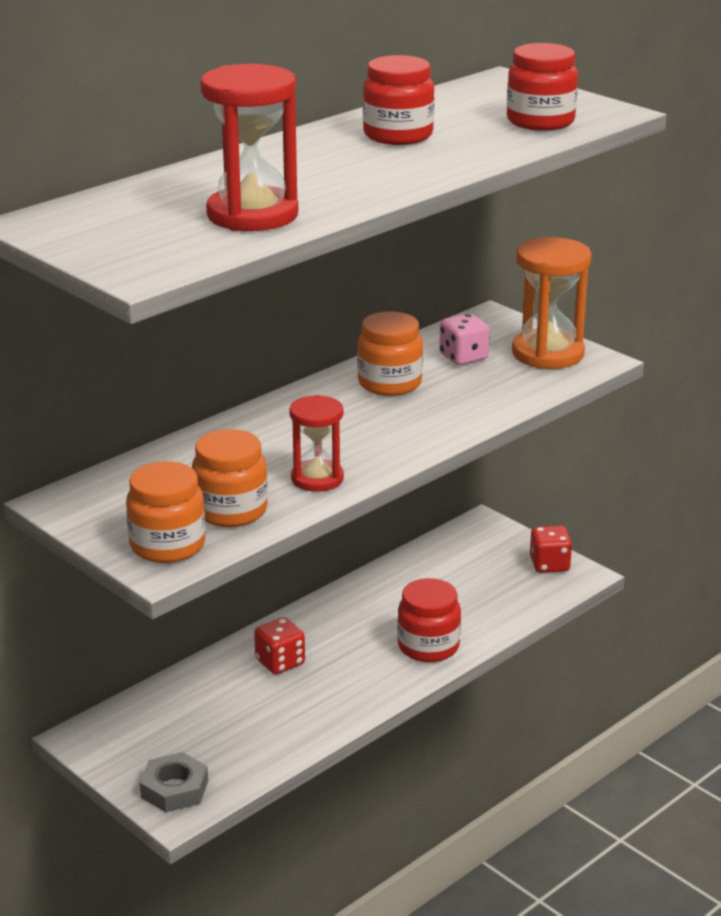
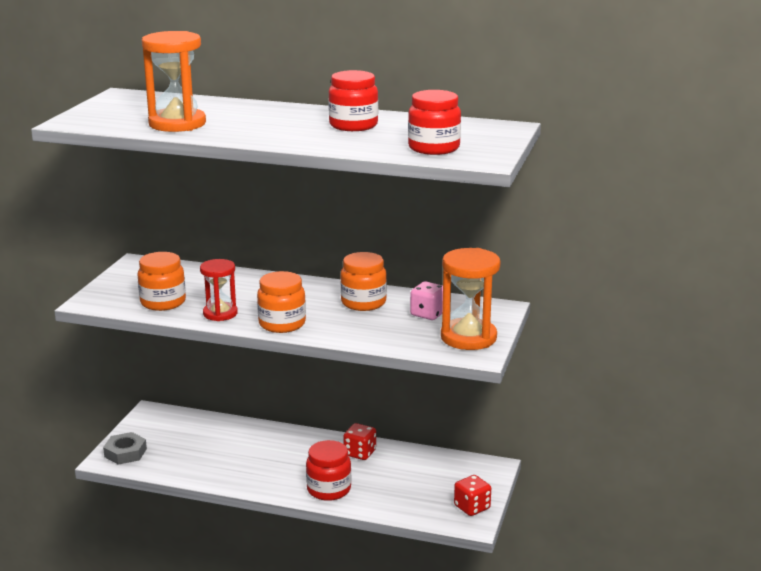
camera: 60 degrees right, 5 degrees down
orange jar [126,461,205,563] -> orange jar moved to [257,271,306,333]
red hourglass [200,64,298,231] -> orange hourglass [142,31,206,132]
red dice [254,617,305,674] -> red dice moved to [344,423,376,460]

